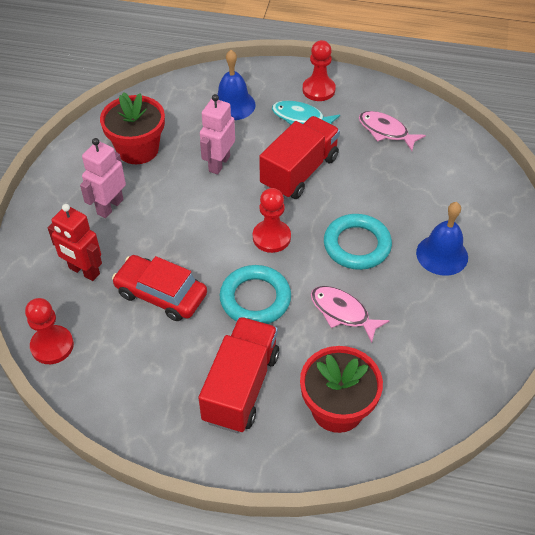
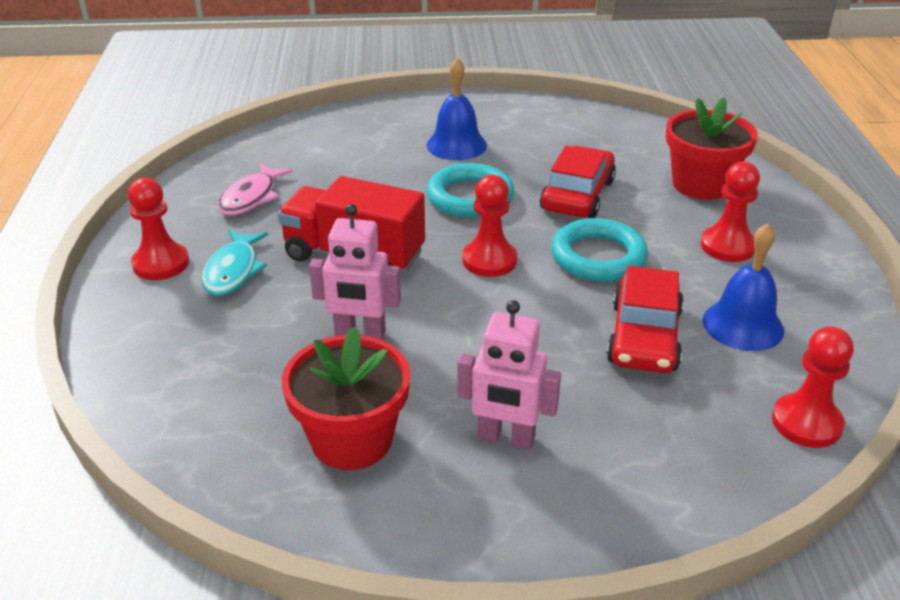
camera: 105 degrees left, 15 degrees down
red robot [48,204,102,281] -> none
red truck [198,317,279,433] -> red pawn [701,161,760,262]
blue bell [217,50,256,120] -> blue bell moved to [703,223,784,351]
pink fish [311,286,390,343] -> red car [540,145,616,218]

